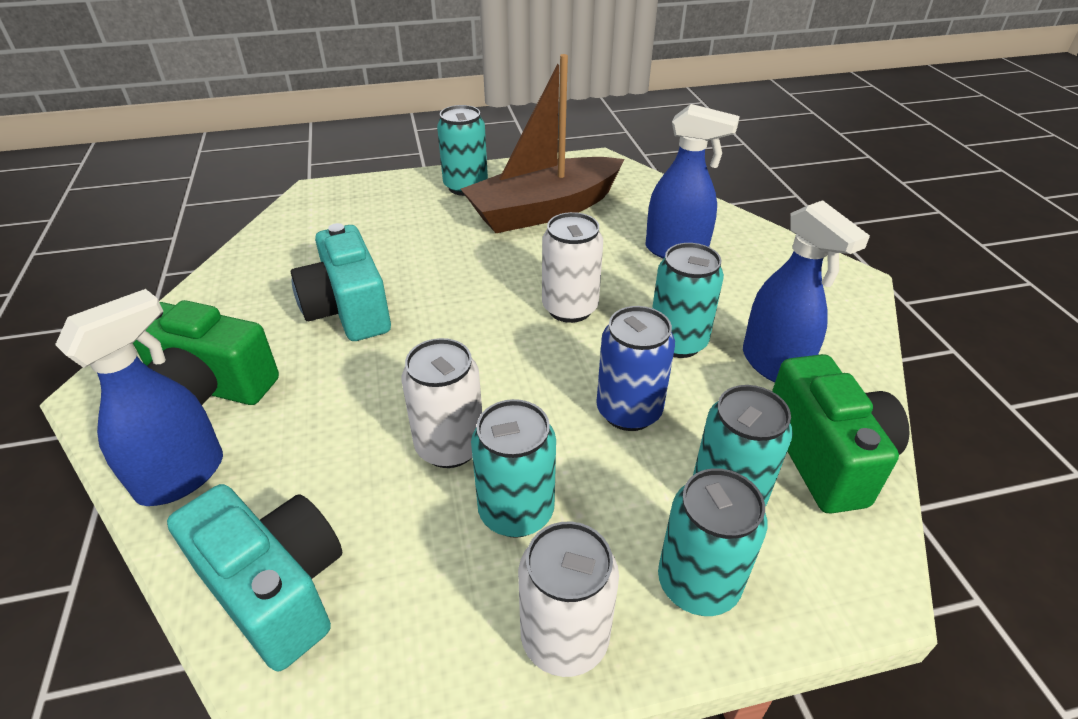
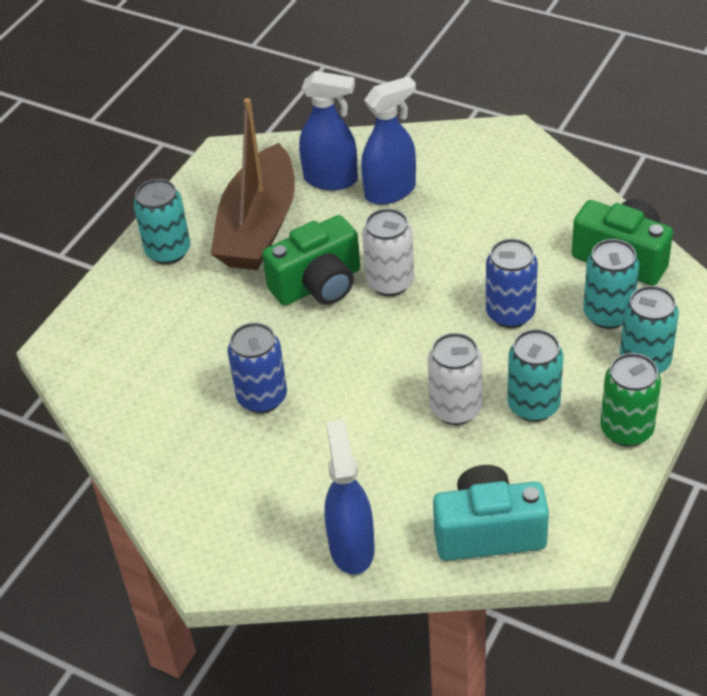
camera: 45 degrees left, 5 degrees up
green camera [133,300,279,405] -> green camera moved to [262,215,360,306]
turquoise camera [291,223,391,341] -> blue can [227,323,287,413]
white can [518,521,619,677] -> green can [600,353,661,447]
turquoise can [652,243,724,358] -> none
blue spray bottle [743,200,870,382] -> blue spray bottle moved to [299,71,358,190]

